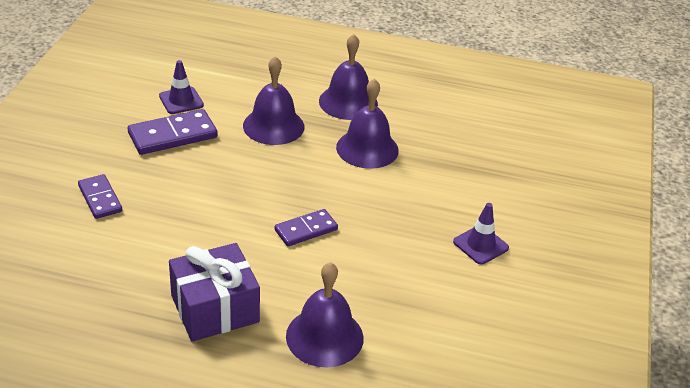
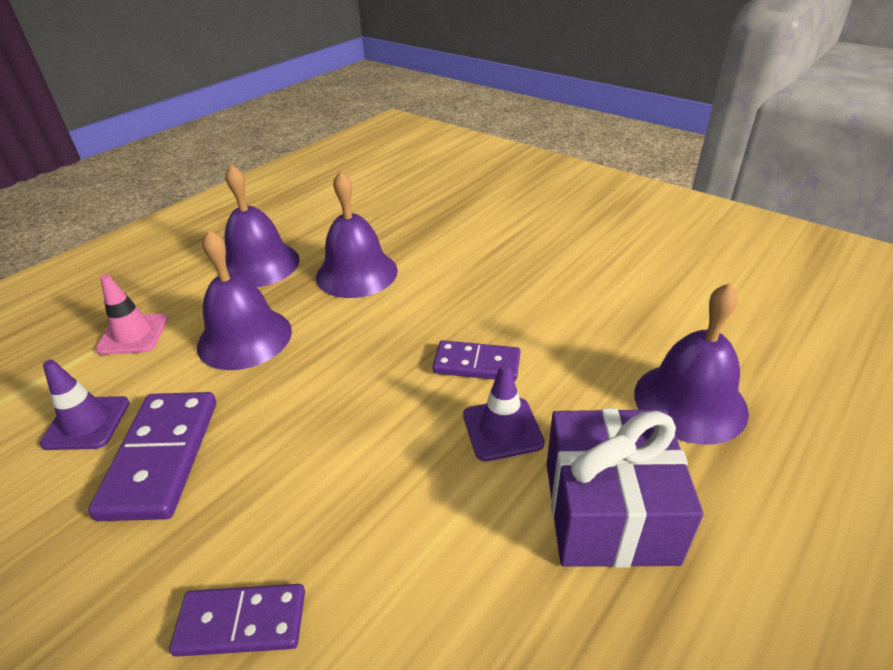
camera: 60 degrees left, 0 degrees up
purple domino [275,209,338,246] -> purple domino turned 75 degrees counterclockwise [433,340,520,381]
purple traffic cone [453,203,509,264] -> purple traffic cone moved to [463,363,545,461]
none -> pink traffic cone [95,274,168,355]

